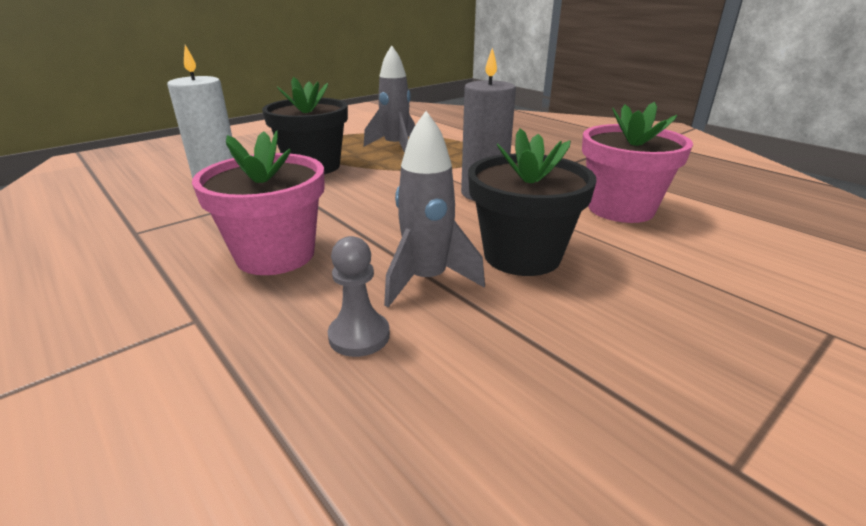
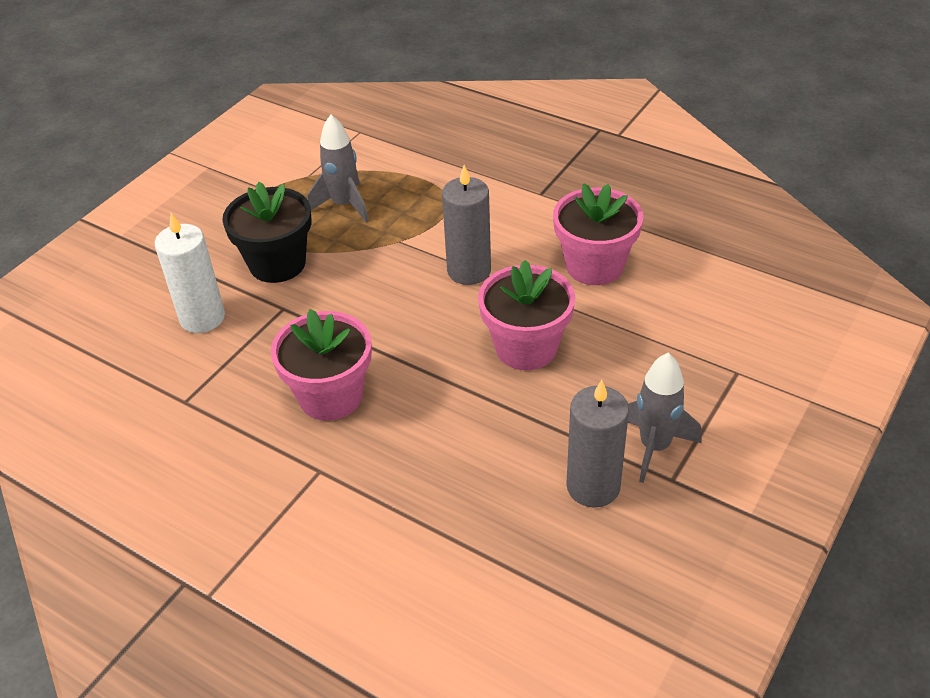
camera: 15 degrees left, 15 degrees up
grey pawn [328,236,390,357] -> none
grey rocket [384,111,485,307] -> grey rocket moved to [628,353,701,483]
black flower pot [468,128,597,276] -> pink flower pot [478,260,575,370]
none -> grey candle [566,380,629,508]

